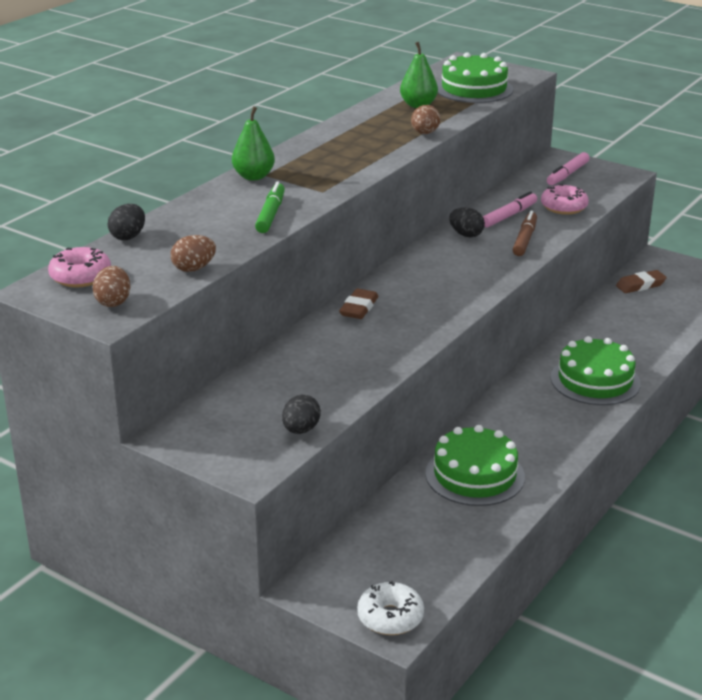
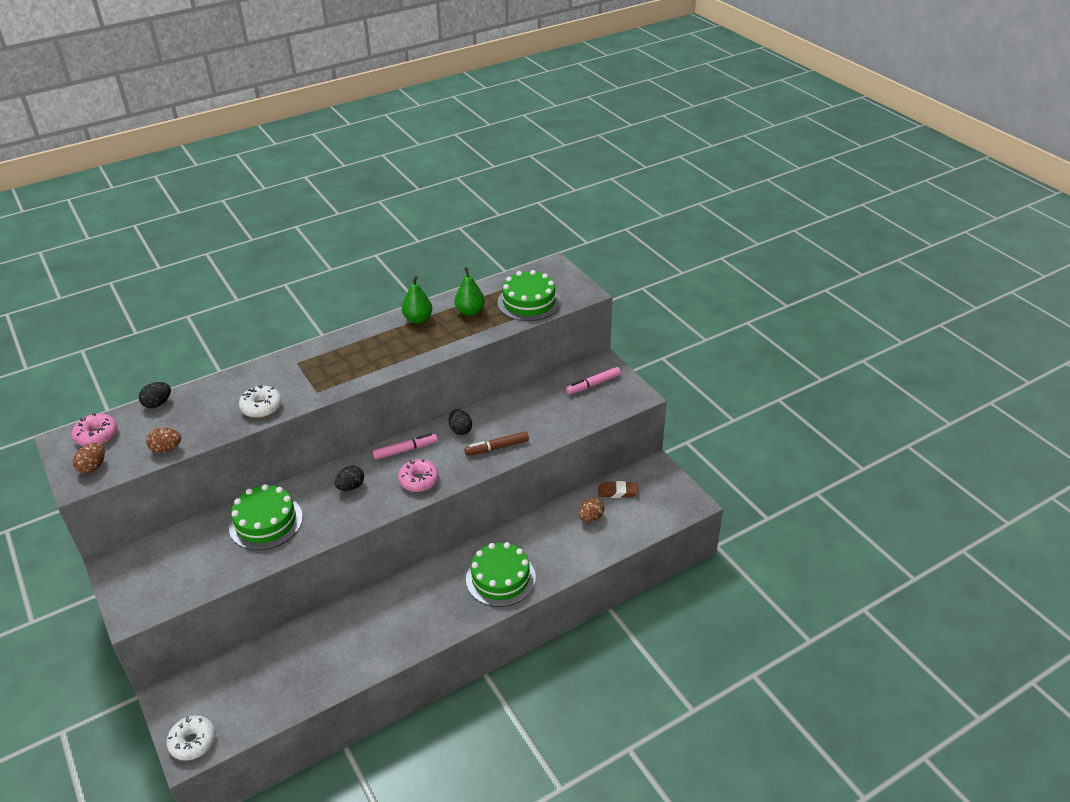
camera: 25 degrees right, 10 degrees up
green pear [232,106,275,180] -> green pear moved to [402,276,433,324]
green marker [255,182,285,233] -> white donut [239,385,282,418]
black egg [282,395,321,434] -> black egg moved to [335,465,364,491]
brown eraser [339,288,378,319] -> none
brown egg [411,105,440,134] -> brown egg moved to [579,498,604,522]
green cake [425,425,525,506] -> green cake moved to [229,484,303,550]
pink marker [483,191,537,227] -> pink marker moved to [373,433,438,460]
brown marker [512,211,537,256] -> brown marker turned 150 degrees counterclockwise [465,431,529,456]
pink donut [541,184,589,215] -> pink donut moved to [398,459,439,492]

